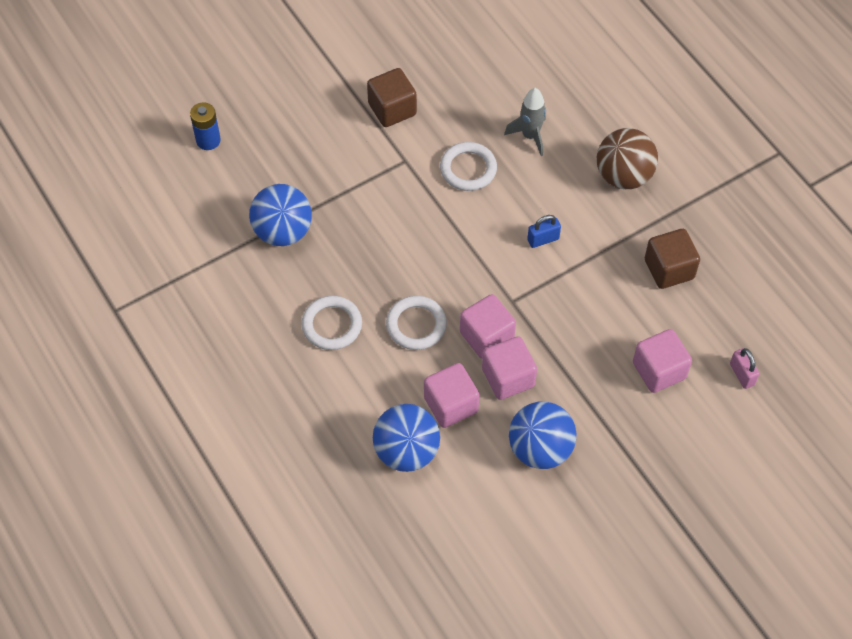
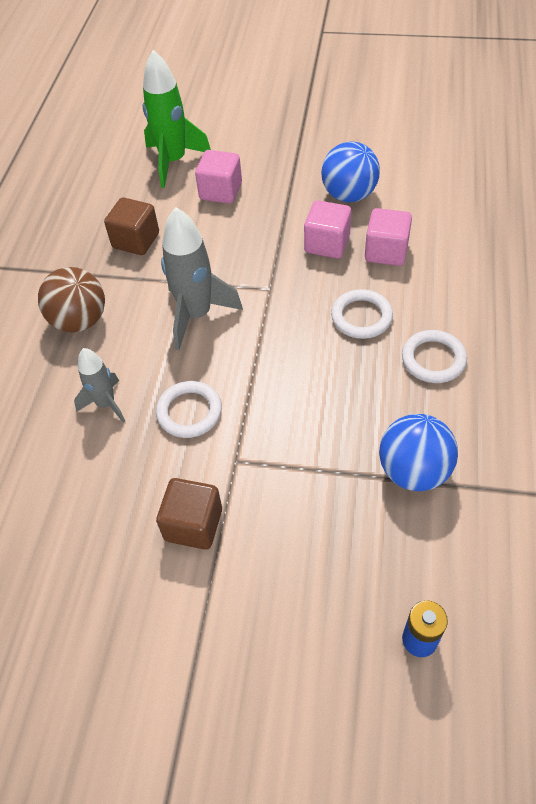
camera: 135 degrees left, 5 degrees down
blue ball [373,404,440,472] -> none
pink cube [460,294,516,359] -> none
blue padlock [527,215,561,248] -> grey rocket [161,207,243,351]
pink padlock [730,348,759,389] -> green rocket [142,50,211,188]

